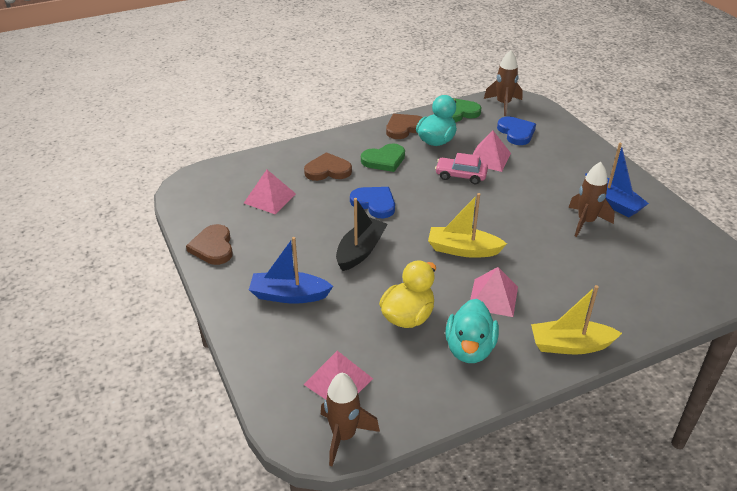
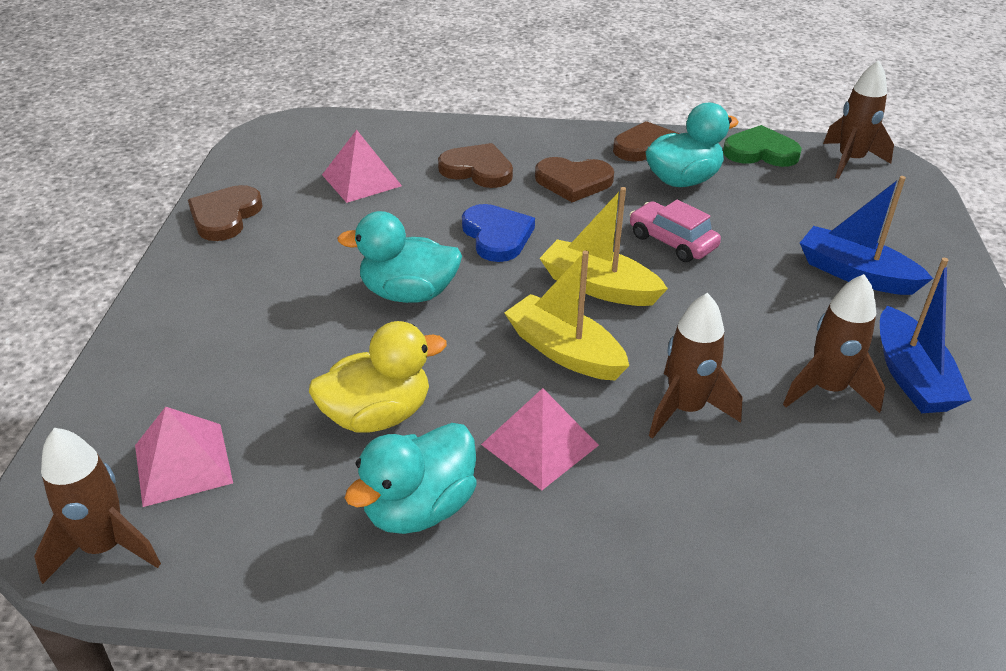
camera: 30 degrees right, 0 degrees up
blue boat [249,237,333,304] -> blue boat moved to [800,176,933,295]
black boat [336,198,387,271] -> turquoise duck [337,211,462,303]
green heart [361,143,405,172] -> brown heart [535,157,614,202]
pink pyramid [472,130,511,172] -> none
blue heart [497,116,536,145] -> none
yellow boat [531,285,622,354] -> yellow boat moved to [540,187,668,306]
none -> brown rocket [649,293,743,439]

